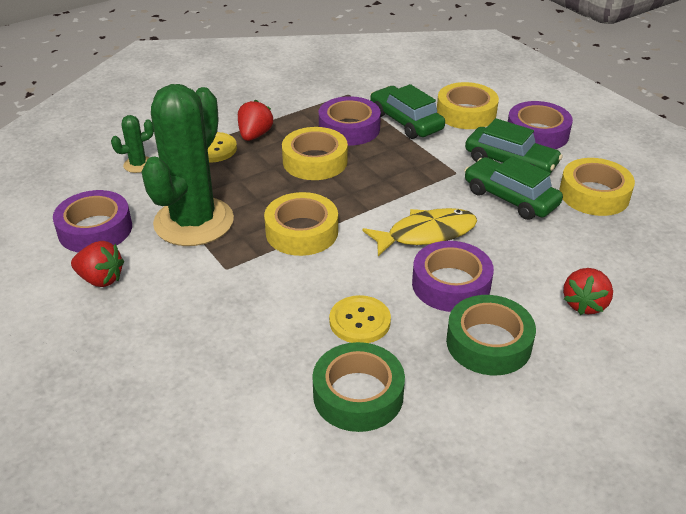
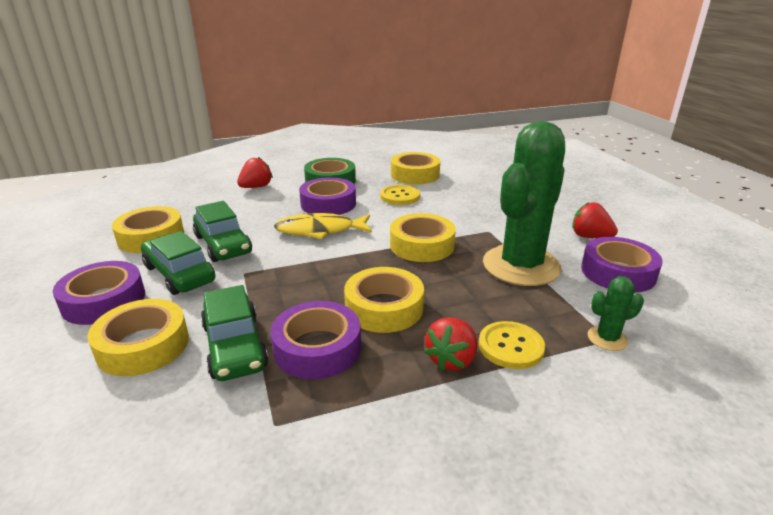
camera: 165 degrees left, 10 degrees down
green tape [312,342,405,432] -> yellow tape [391,152,440,184]

